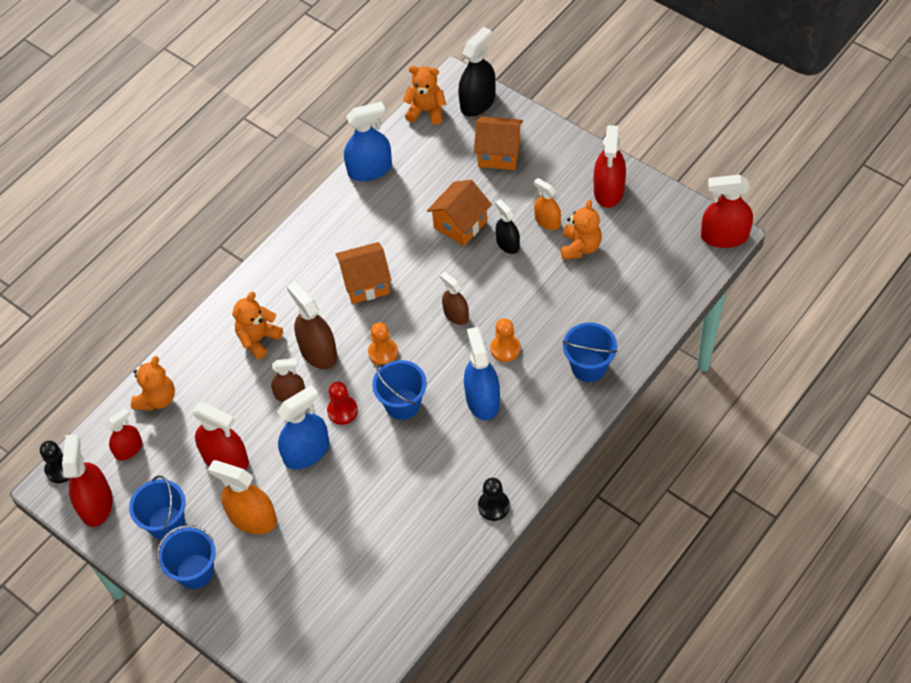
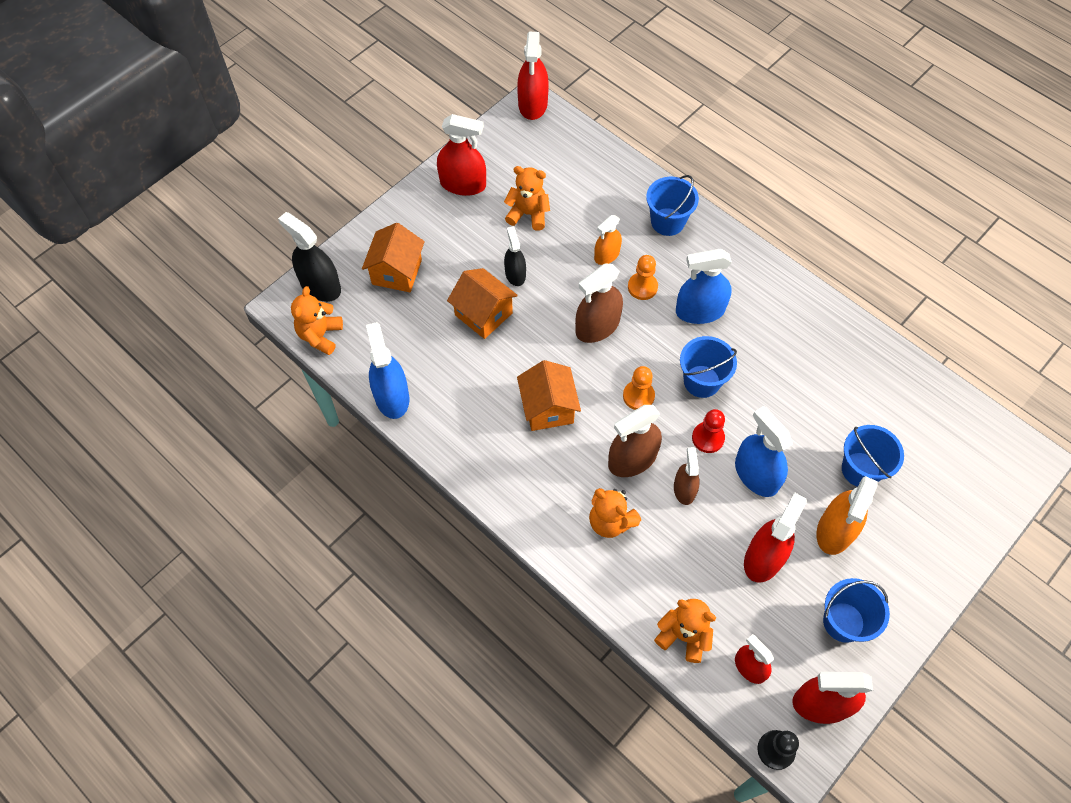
camera: 90 degrees left, 5 degrees up
blue bucket [157,525,216,589] -> blue bucket moved to [842,425,904,487]
brown spray bottle [440,272,469,325] -> brown spray bottle [575,264,623,343], size x1.61
black pawn [478,478,510,521] -> none
black spray bottle [495,199,520,254] -> black spray bottle turned 105 degrees clockwise [504,227,526,286]
orange spray bottle [534,178,561,230] -> orange spray bottle moved to [594,215,622,265]

